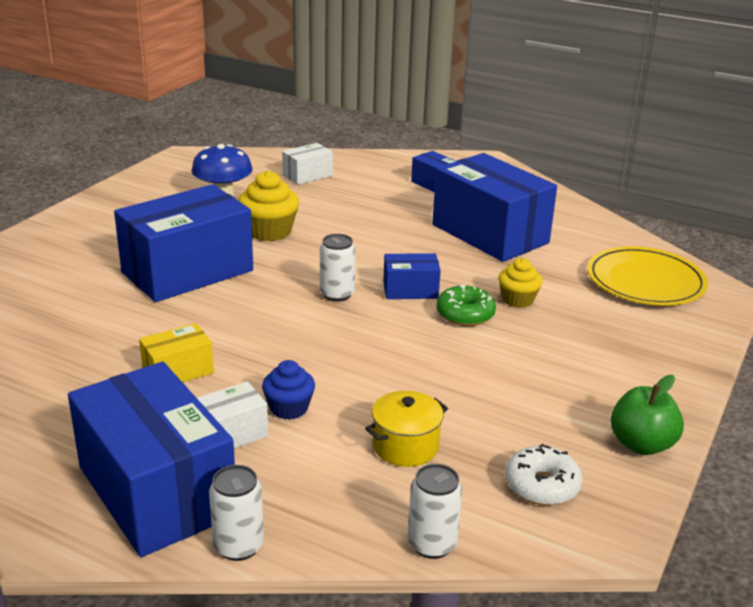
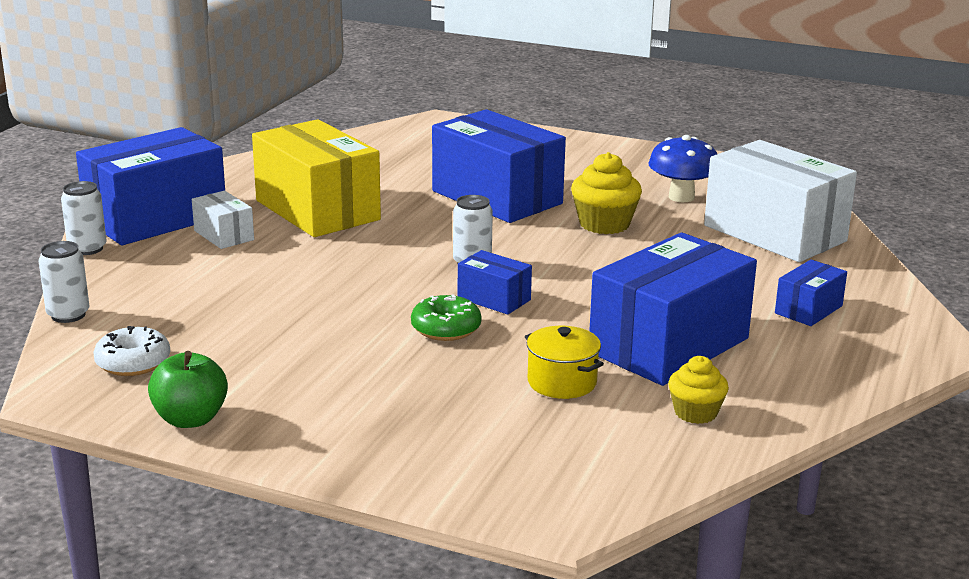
camera: 85 degrees right, 5 degrees down
yellow box [139,323,214,382] -> yellow box [252,119,381,237], size x2.15
blue cupcake [262,360,315,420] -> none
white box [282,143,333,185] -> white box [704,140,857,262], size x2.15
yellow pot [365,391,448,467] -> yellow pot moved to [525,326,604,399]
blue box [383,253,441,299] -> blue box turned 45 degrees counterclockwise [458,250,532,315]
yellow cupcake [498,258,542,308] -> yellow cupcake moved to [668,356,729,424]
yellow plate [587,247,708,305] -> none

